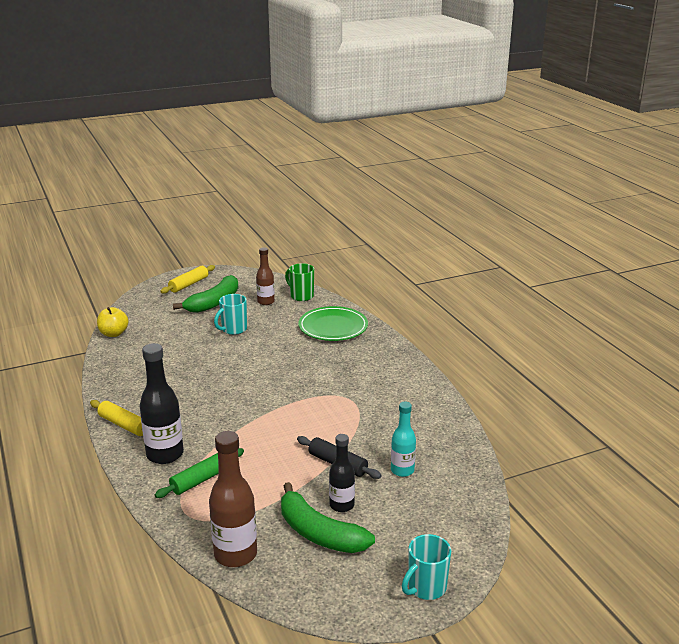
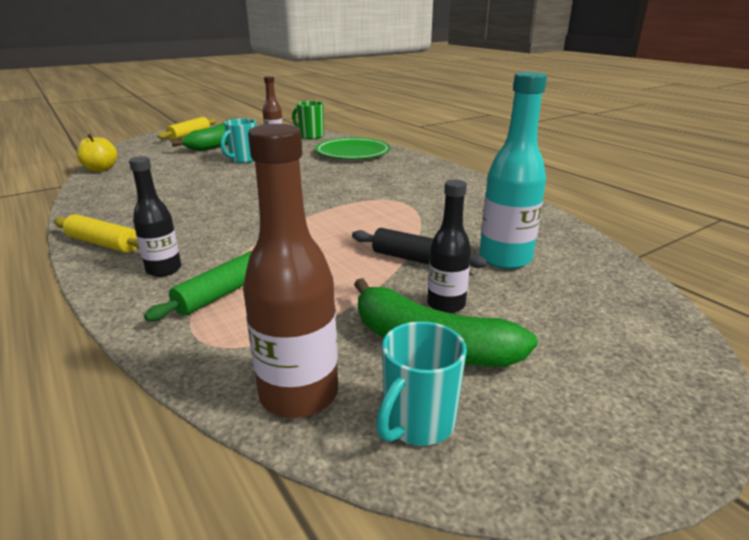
camera: 10 degrees left, 0 degrees up
black bottle [140,343,184,464] -> black bottle [129,156,181,277], size x0.62
turquoise bottle [391,402,416,477] -> turquoise bottle [479,72,547,269], size x1.60
turquoise mug [402,534,451,600] -> turquoise mug moved to [376,321,467,446]

